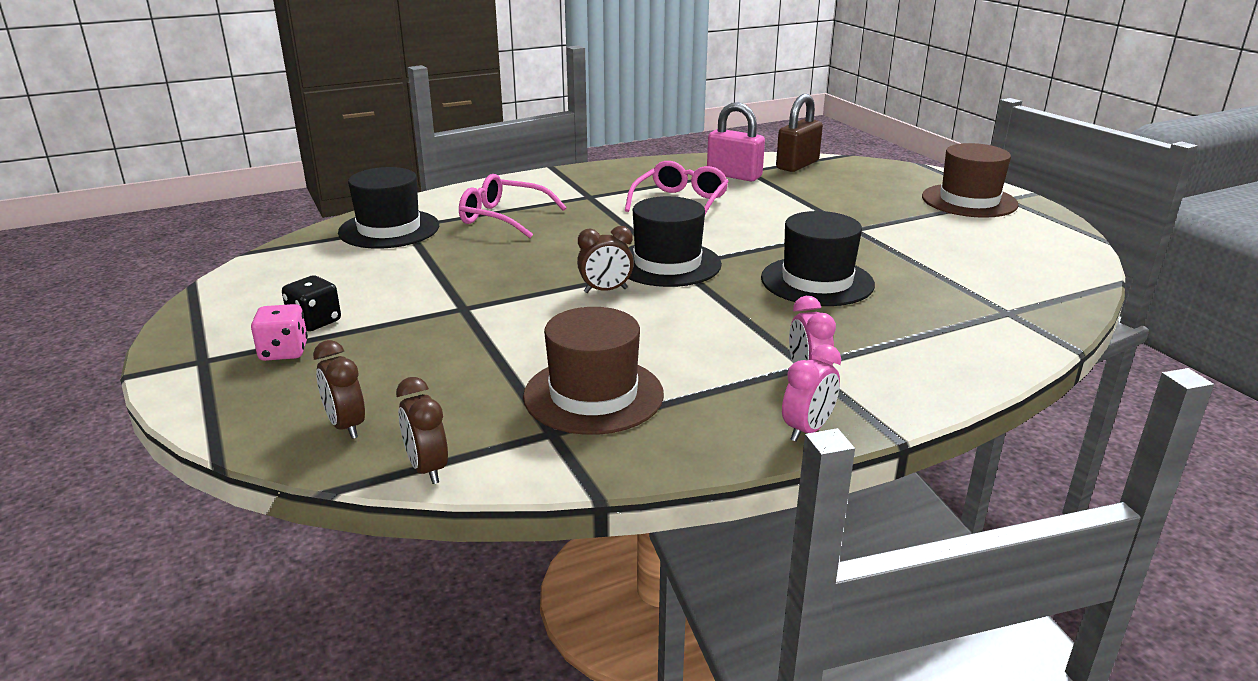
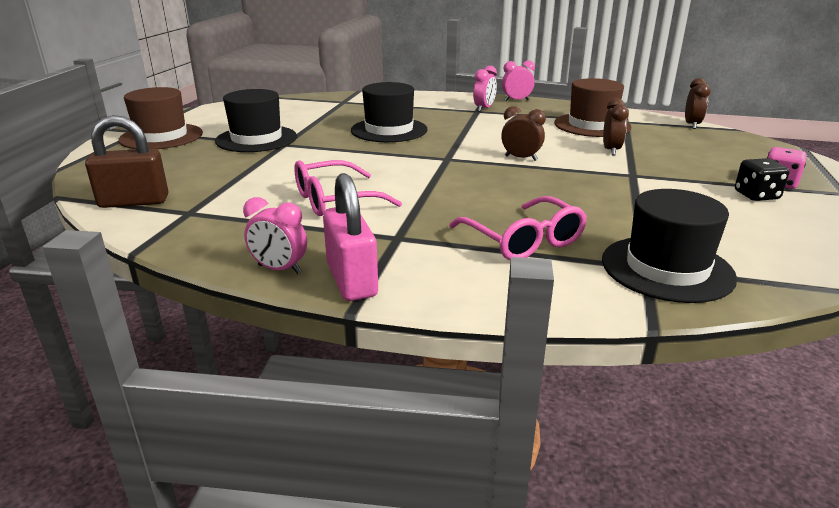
camera: 140 degrees left, 0 degrees up
brown clock [313,340,365,439] -> brown clock moved to [603,98,629,156]
black hat [628,196,722,287] -> black hat moved to [215,89,297,152]
pink padlock [707,102,765,181] -> pink padlock moved to [323,173,378,301]
none -> pink clock [243,197,307,274]

